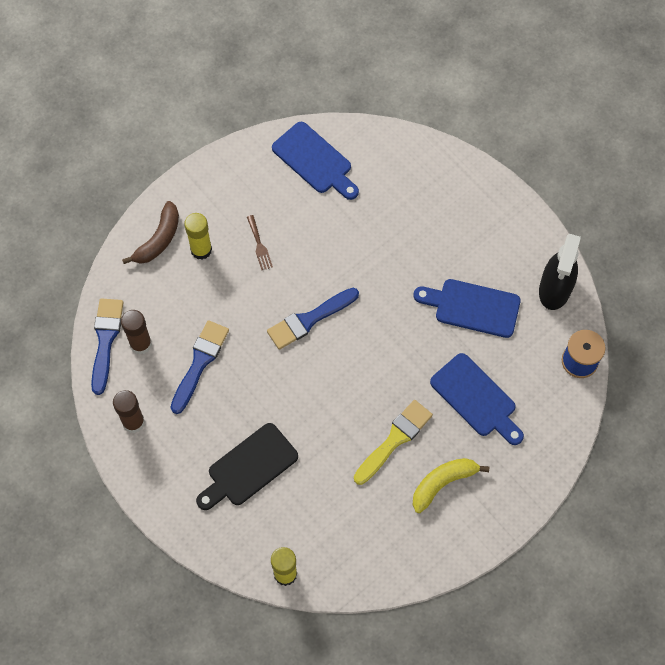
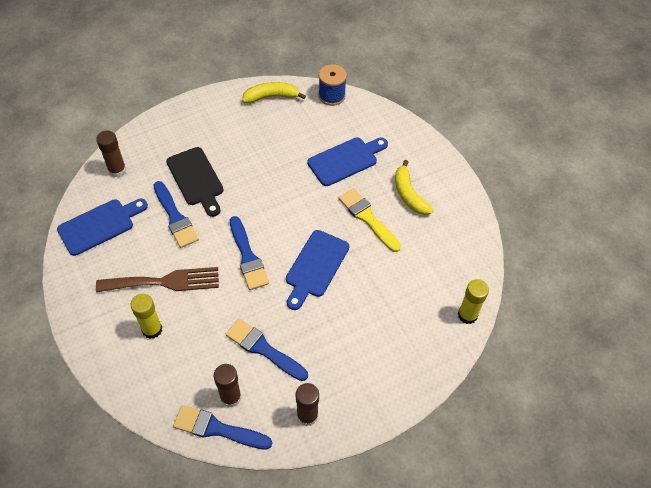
camera: 80 degrees left, 10 degrees down
brown banana [122,201,179,264] -> none
black cutting board [196,423,298,510] -> black cutting board moved to [166,147,223,217]
brown fork [247,215,273,270] -> brown fork [96,267,219,292], size x2.17
blue cutting board [413,279,521,338] -> blue cutting board moved to [286,230,349,310]
black spray bottle [539,234,581,310] -> yellow banana [242,82,306,103]
none -> brown glue stick [96,131,126,177]
none -> blue brush [154,181,199,248]

